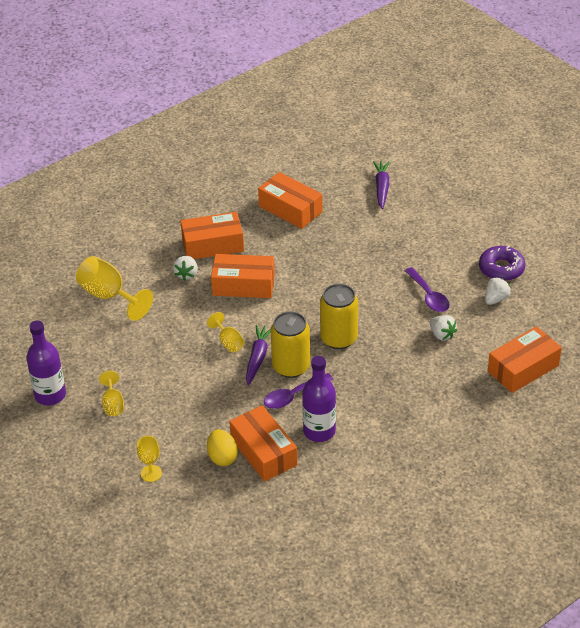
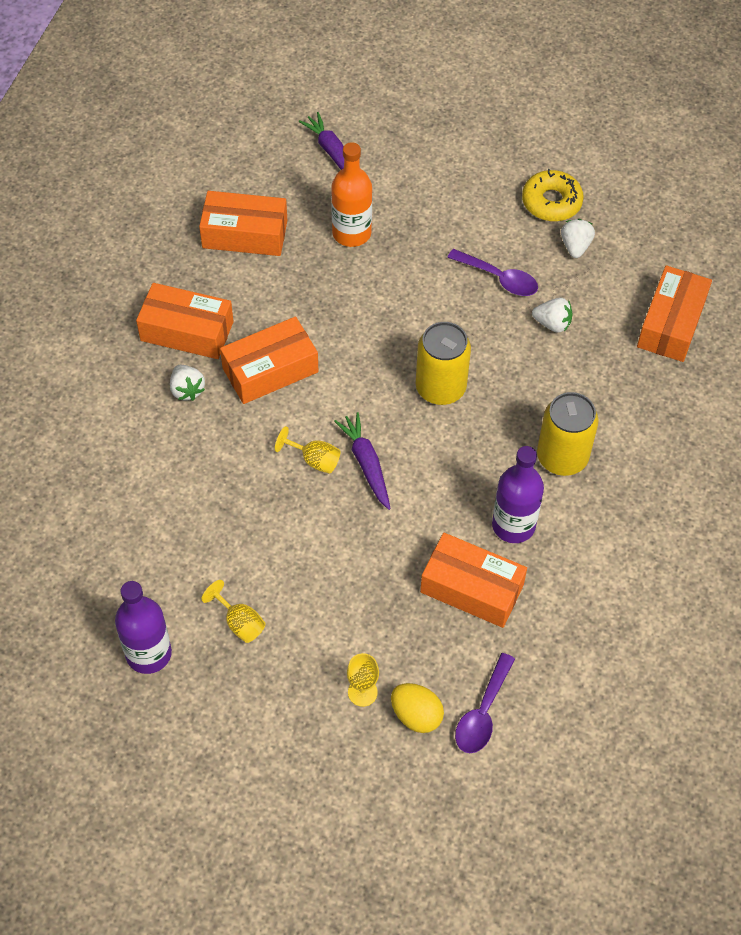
camera: 35 degrees left, 15 degrees up
yellow goblet [76,256,153,321] -> none
orange box [180,212,244,259] -> orange box turned 60 degrees clockwise [136,283,234,359]
yellow egg [207,429,238,466] -> yellow egg moved to [391,683,444,733]
purple spoon [264,373,333,409] -> purple spoon moved to [455,653,515,753]
yellow can [271,311,310,378] -> yellow can moved to [537,392,599,476]
purple donut [479,246,525,281] -> yellow donut [522,169,584,221]
none -> orange bottle [331,142,372,247]

